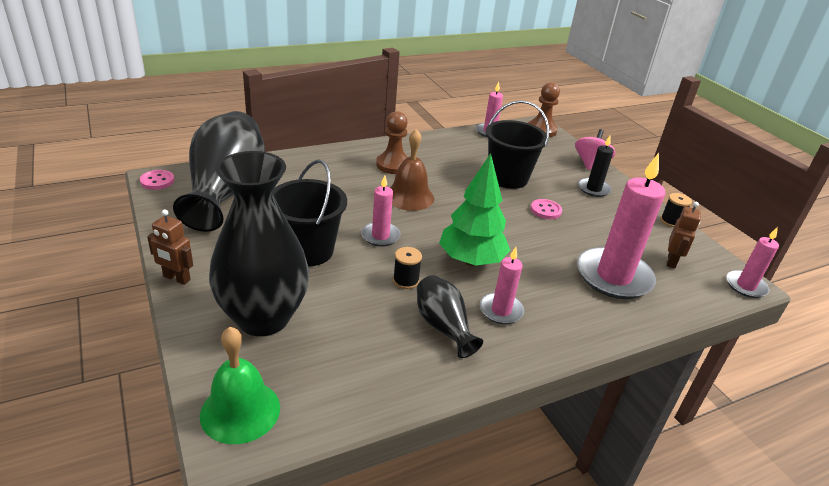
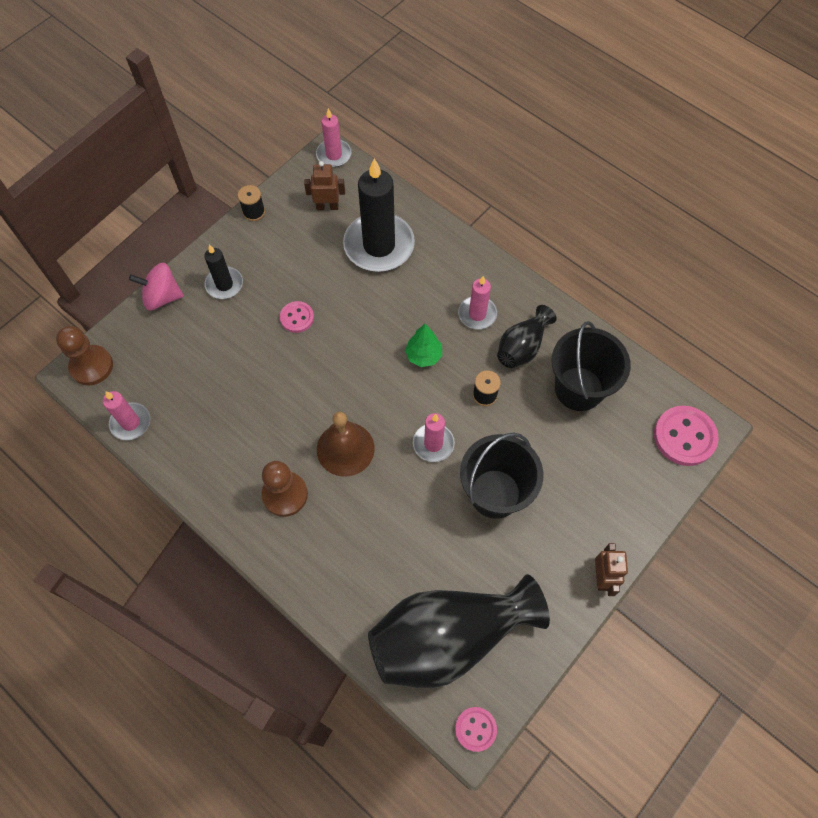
camera: 110 degrees left, 30 degrees up
green bell [200,327,280,444] -> pink button [654,406,719,466]
black vase [209,151,309,336] -> none
green tree [439,153,511,266] -> green tree [405,324,442,367], size x0.55
black bucket [486,100,549,189] -> black bucket moved to [552,321,631,411]
pink candle [577,153,665,299] -> black candle [343,158,415,272]

